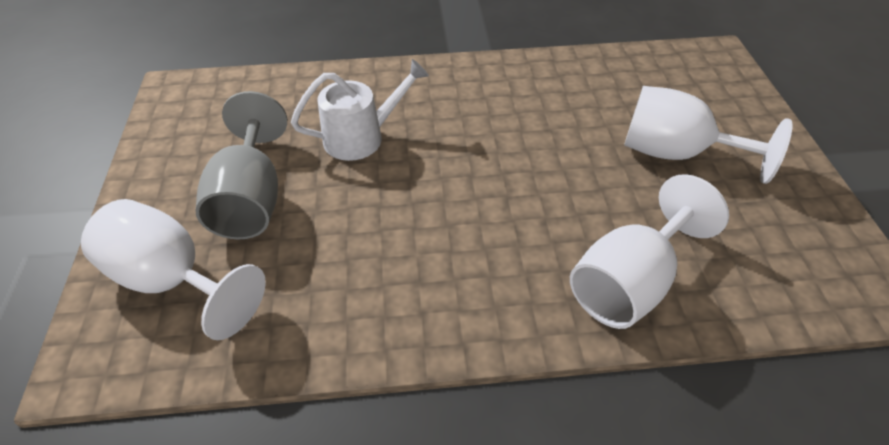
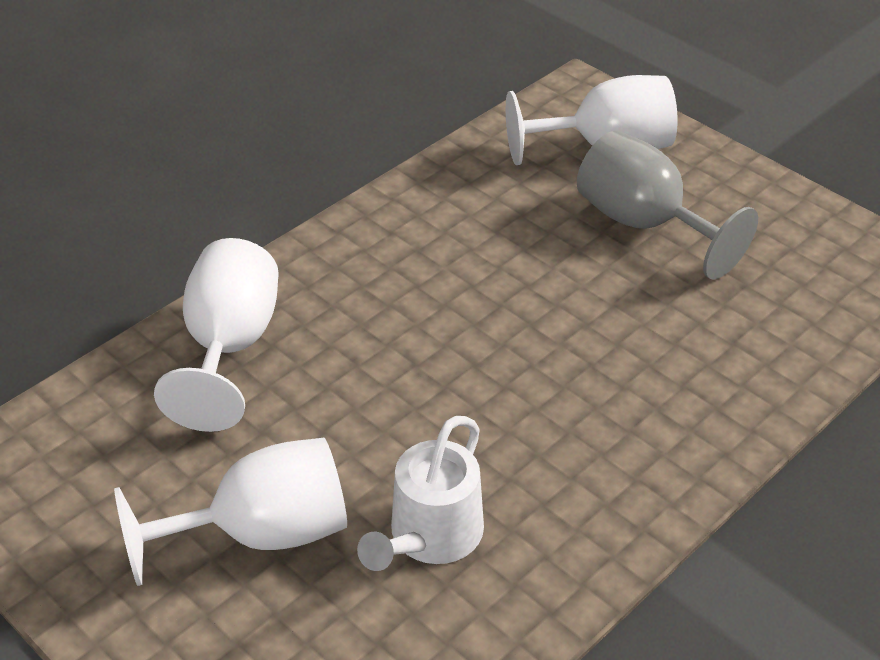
camera: 140 degrees right, 5 degrees down
white watering can [291,59,429,161] -> white watering can moved to [357,416,484,571]

